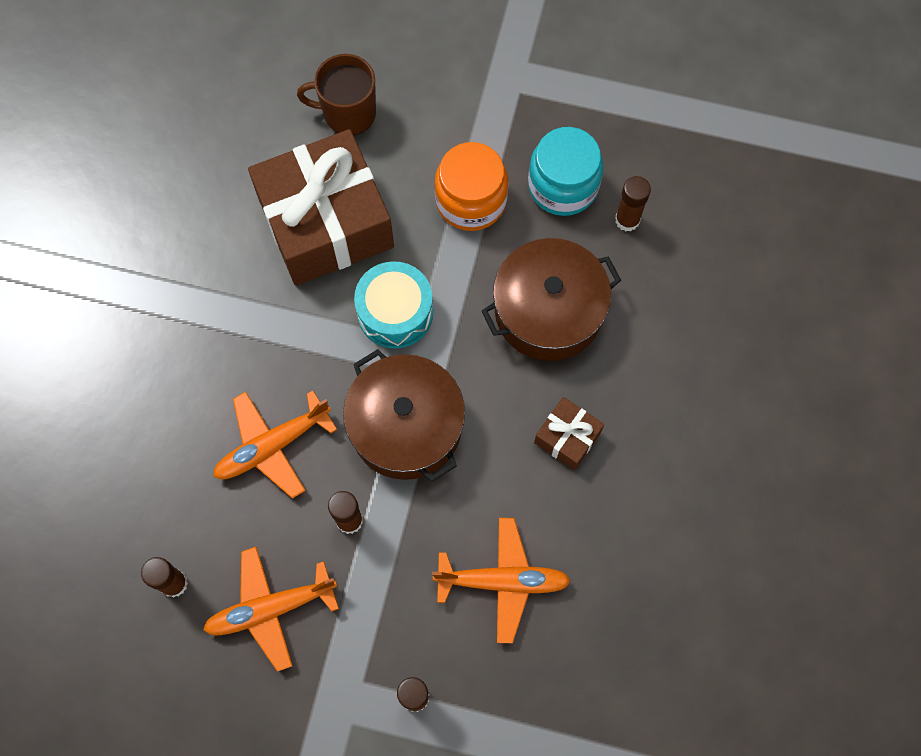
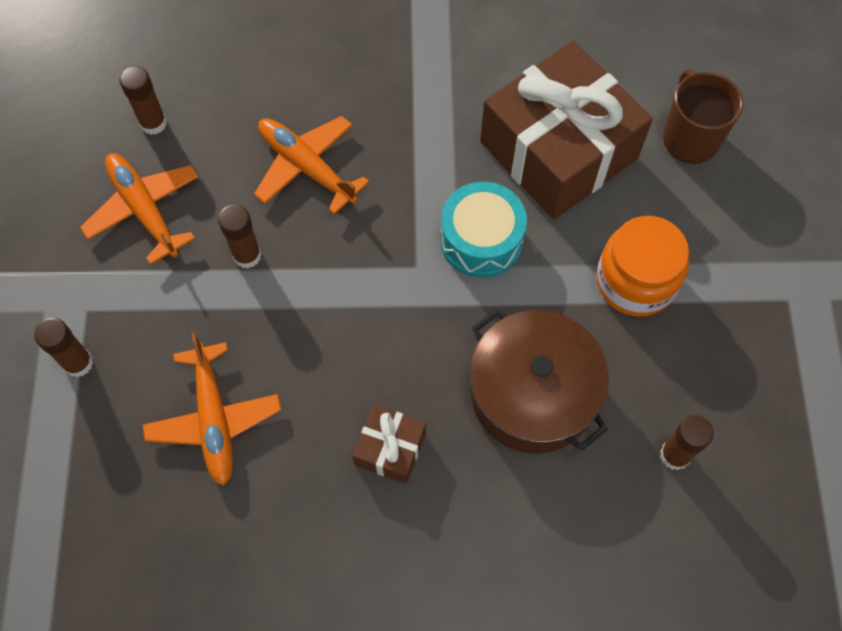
camera: 75 degrees right, 5 degrees down
brown pot [343,349,465,482] -> none
turquoise jar [528,127,603,216] -> none

